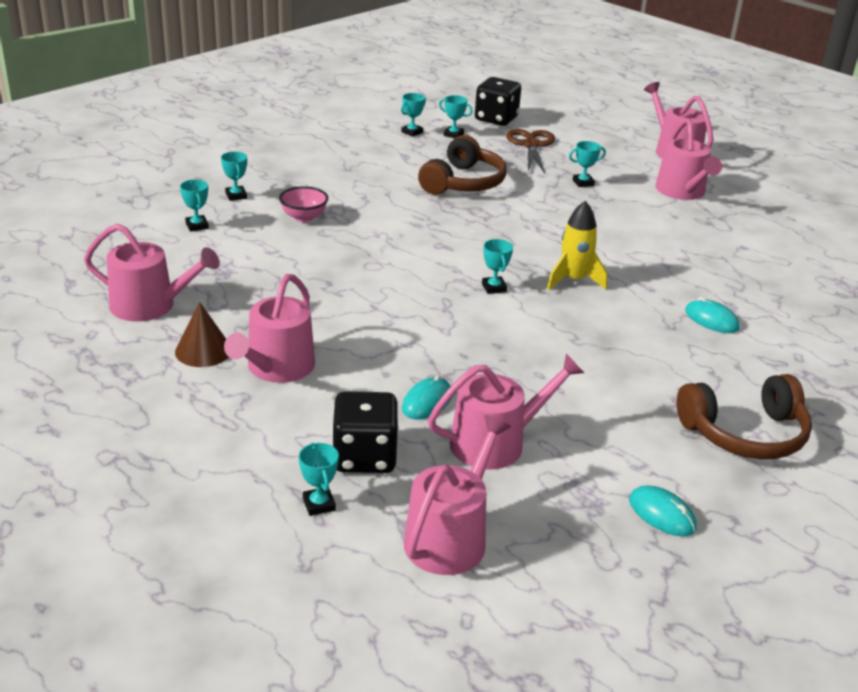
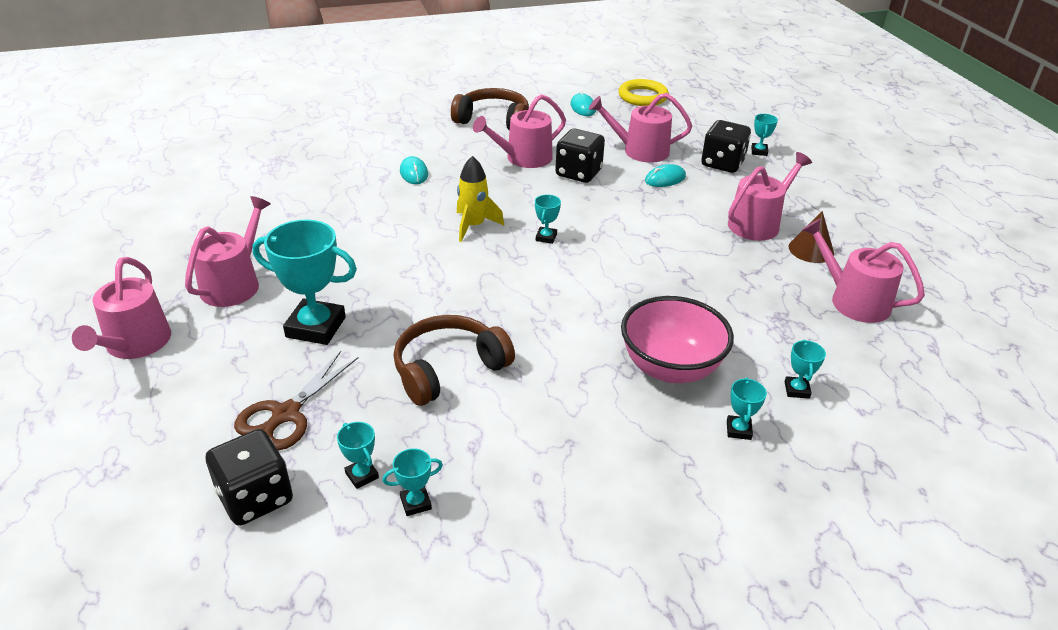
camera: 150 degrees left, 5 degrees up
pink bowl [279,186,328,222] -> pink bowl [621,296,734,383], size x1.90
pink watering can [404,415,511,575] -> pink watering can moved to [473,94,566,168]
turquoise trophy [569,141,606,187] -> turquoise trophy [252,220,357,345], size x2.18
none -> black dice [555,129,605,183]
none -> yellow ring [618,79,669,106]

